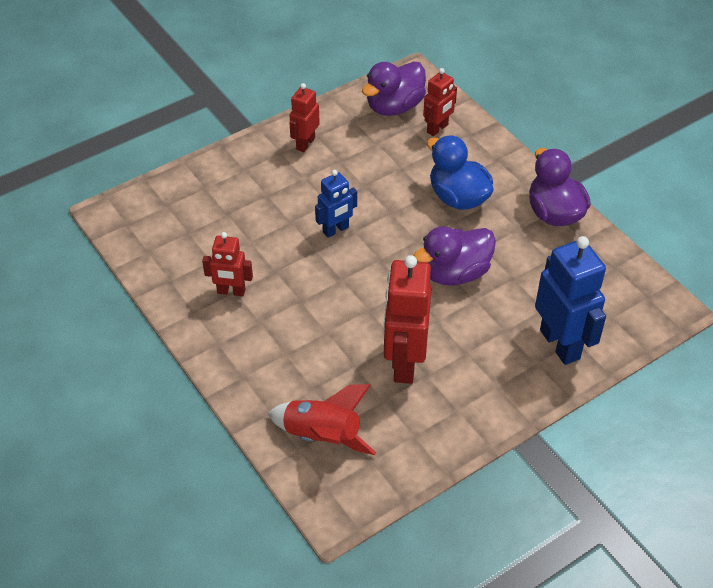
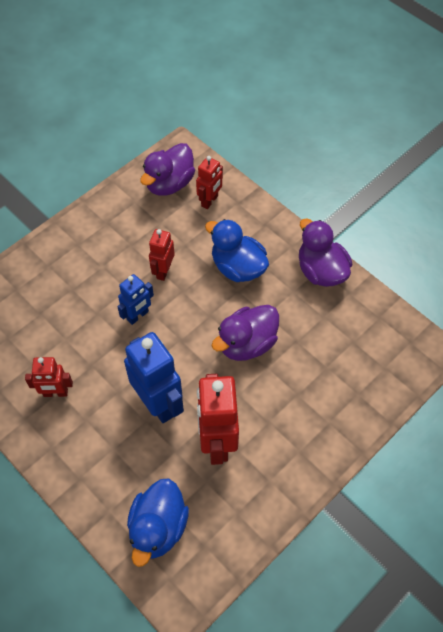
camera: 10 degrees left, 10 degrees up
red rocket [268,384,376,455] -> blue duck [127,478,189,567]
red robot [289,83,320,152] -> red robot moved to [149,229,175,281]
blue robot [535,236,606,365] -> blue robot moved to [124,332,184,423]

